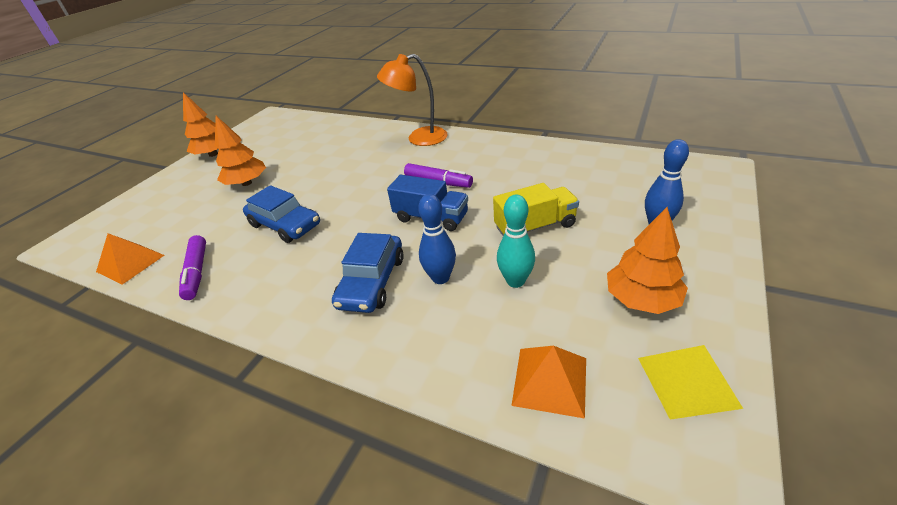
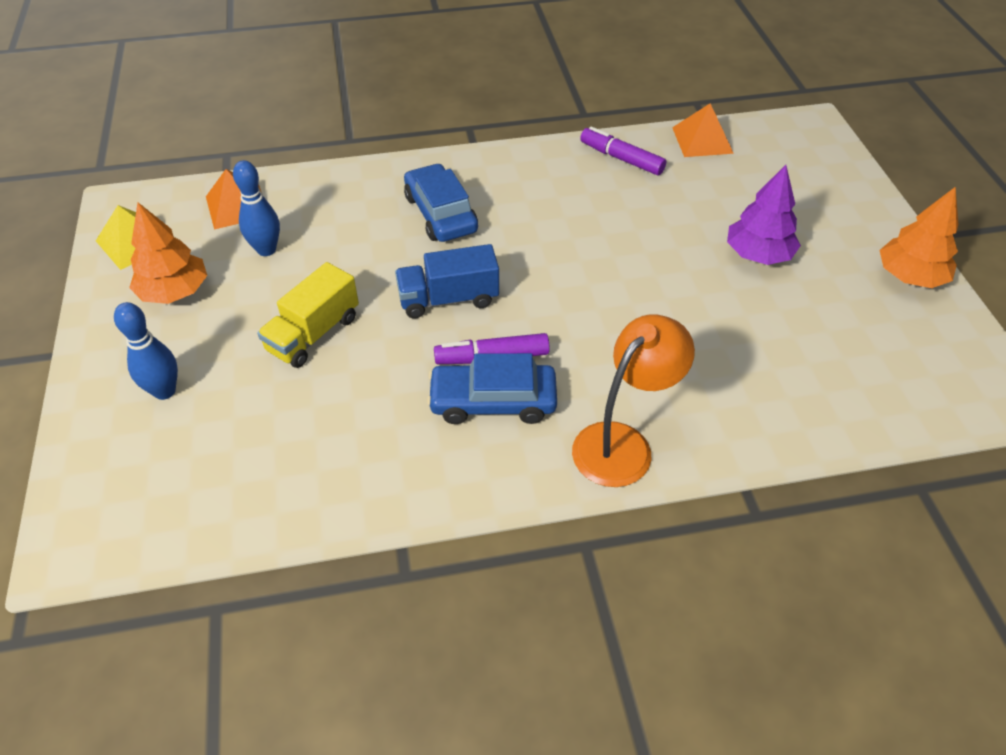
camera: 140 degrees right, 10 degrees up
orange tree [215,116,266,186] -> purple tree [727,165,801,265]
blue car [243,185,320,243] -> blue car moved to [427,353,557,424]
blue bowling pin [418,194,456,284] -> blue bowling pin moved to [233,160,280,256]
turquoise bowling pin [497,195,535,288] -> none

